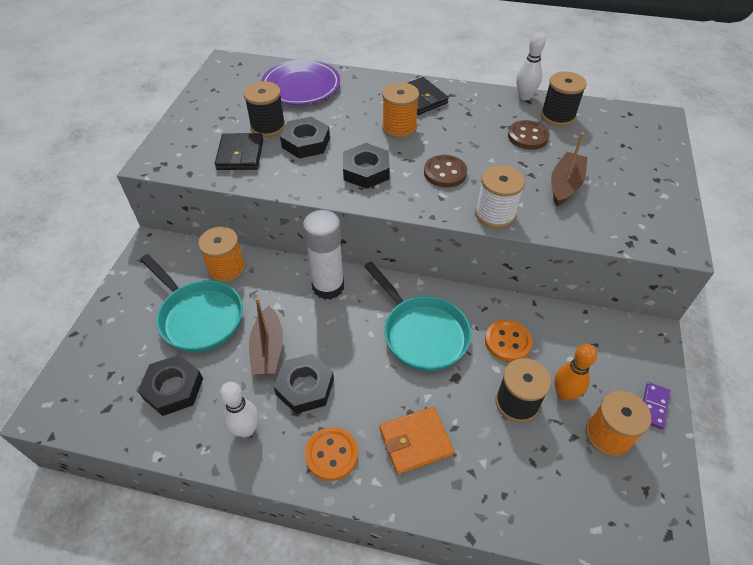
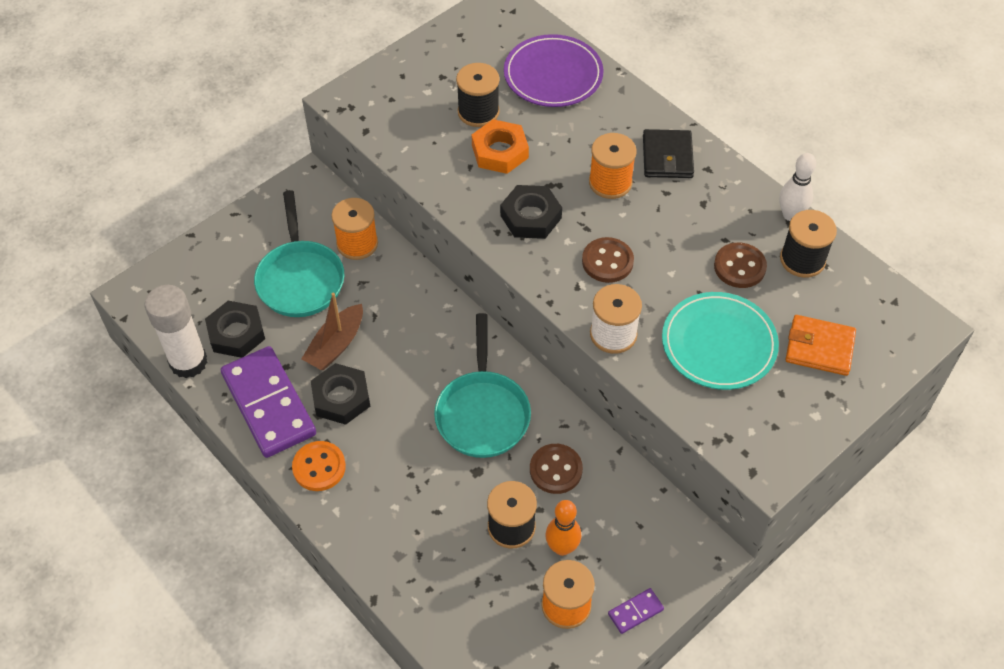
camera: 35 degrees right, 5 degrees up
black wallet [215,133,263,170] -> none
white bowling pin [220,382,259,437] -> purple domino [221,346,316,458]
black nut [280,117,330,159] -> orange nut [472,119,529,174]
white glue stick [303,210,344,300] -> white glue stick moved to [145,285,208,378]
orange wallet [380,407,454,475] -> orange wallet moved to [785,315,856,376]
orange button [485,320,532,362] -> brown button [530,444,583,494]
brown boat [551,132,587,206] -> turquoise plate [662,292,779,390]

